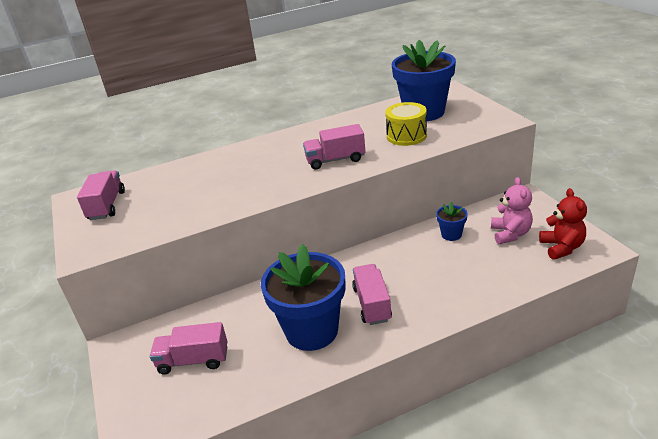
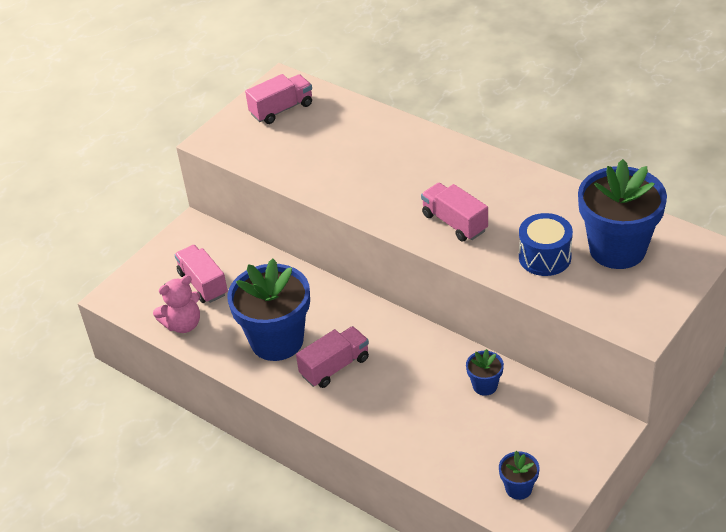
camera: 60 degrees right, 10 degrees up
yellow drum [385,102,427,146] -> blue drum [519,213,573,276]
pink teddy bear [491,177,533,244] -> pink teddy bear moved to [153,275,200,333]
red teddy bear [539,188,587,260] -> blue flower pot [499,451,539,500]

